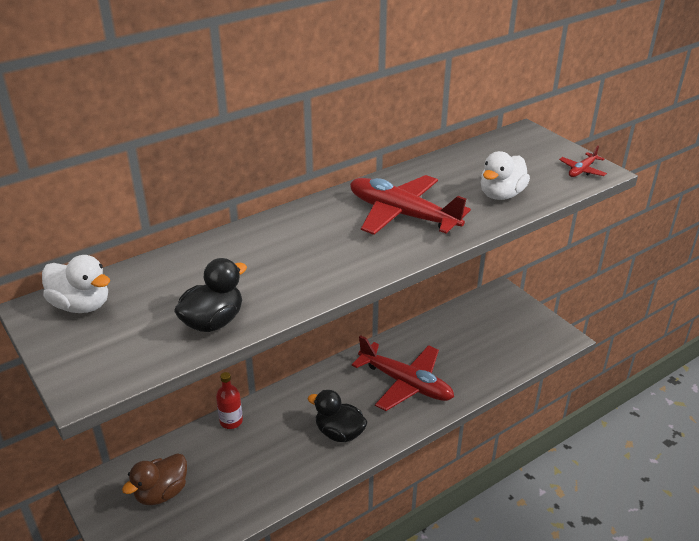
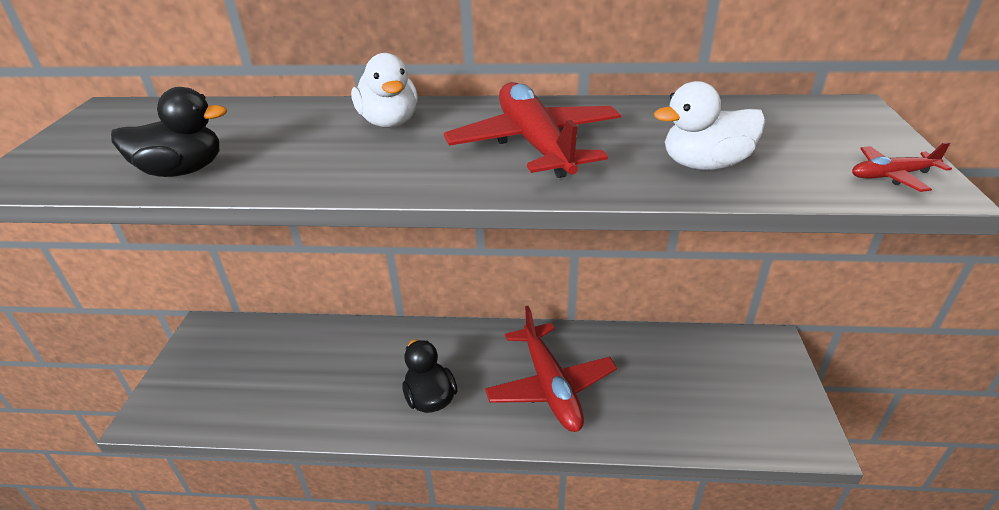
camera: 40 degrees right, 0 degrees up
white duck [42,255,110,313] -> white duck moved to [351,53,418,128]
brown duck [122,453,187,505] -> none
red bottle [216,372,243,429] -> none

